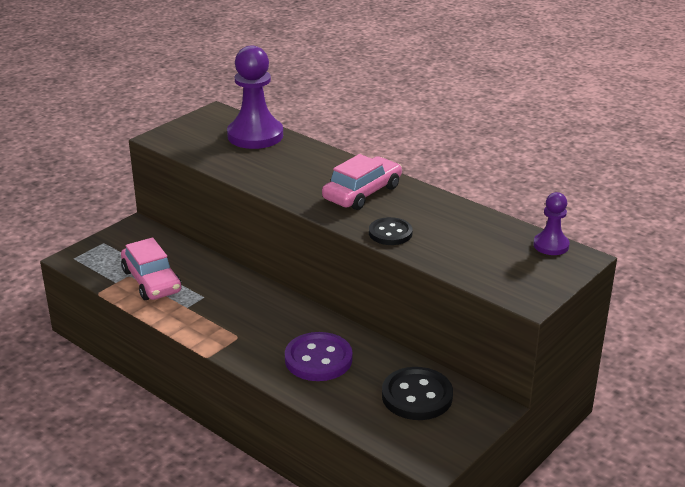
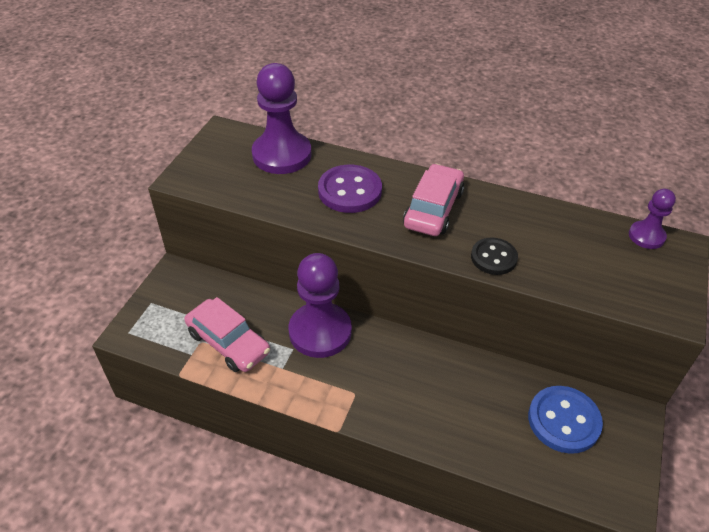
camera: 20 degrees left, 15 degrees up
purple button [285,332,353,381] -> purple button moved to [318,165,382,213]
black button [382,367,453,420] -> blue button [528,386,603,454]
none -> purple pawn [289,253,352,358]

